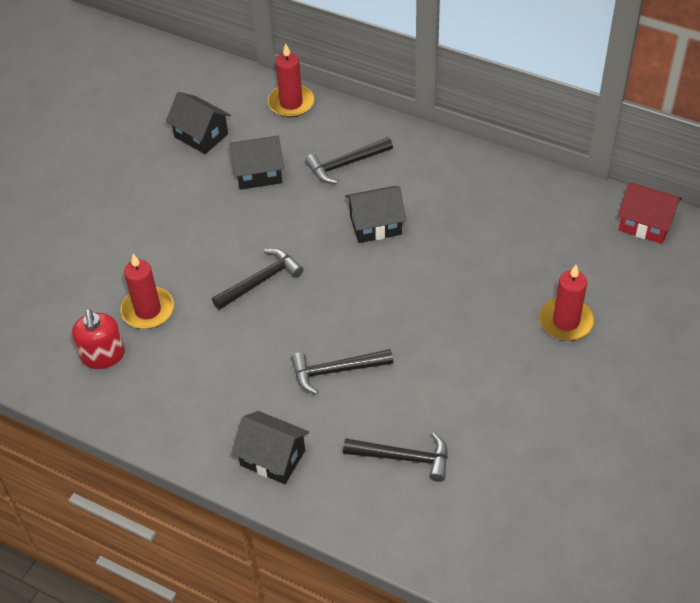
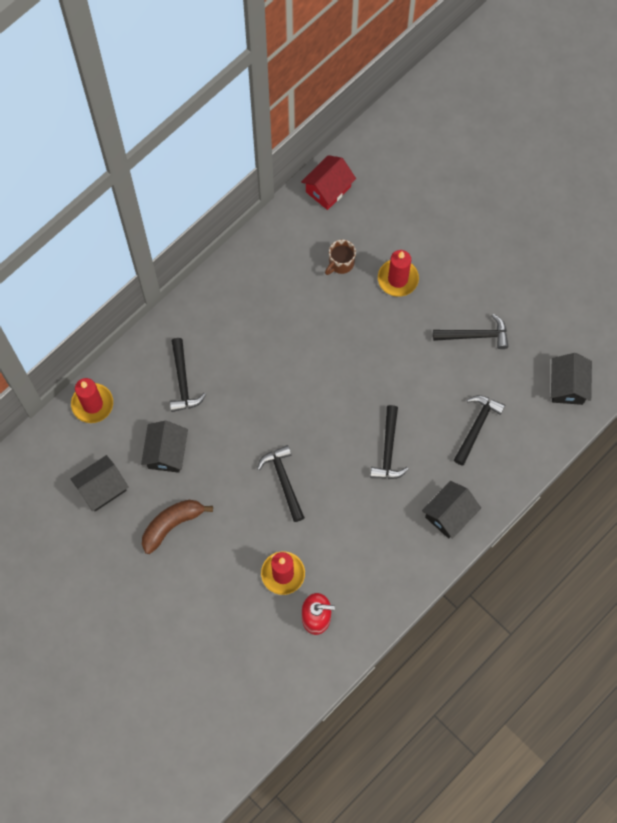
camera: 75 degrees left, 20 degrees up
black house [345,186,406,243] -> black house moved to [551,353,592,405]
none -> brown banana [142,500,213,554]
none -> brown mug [325,240,356,275]
none -> black hammer [433,314,508,349]

